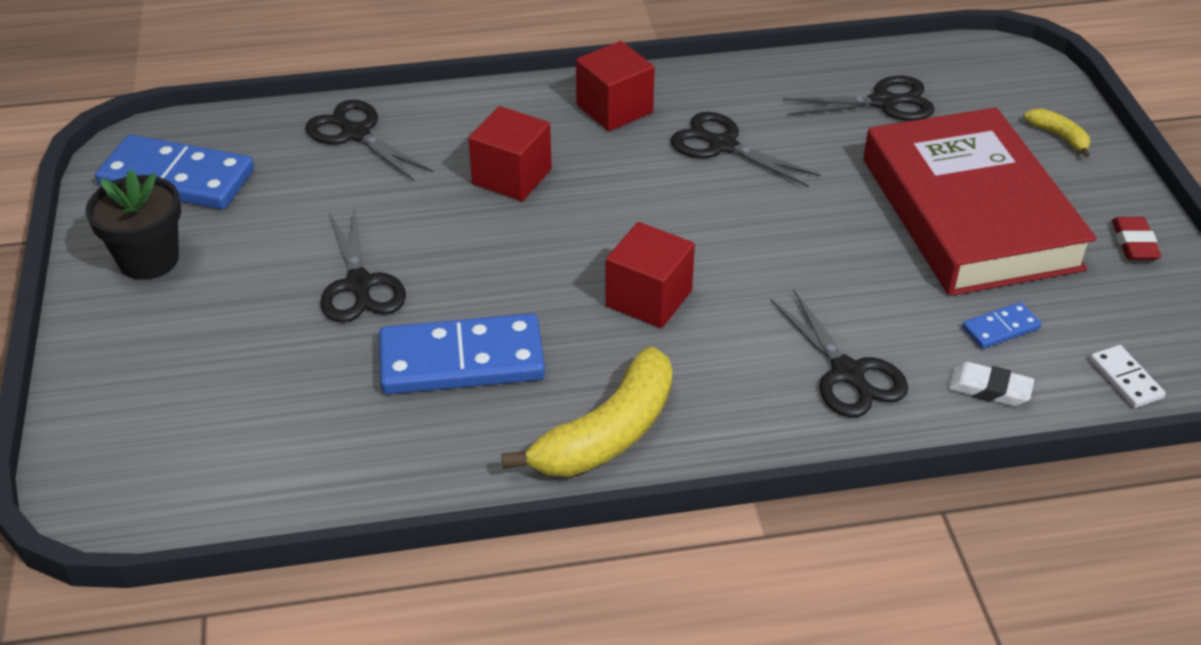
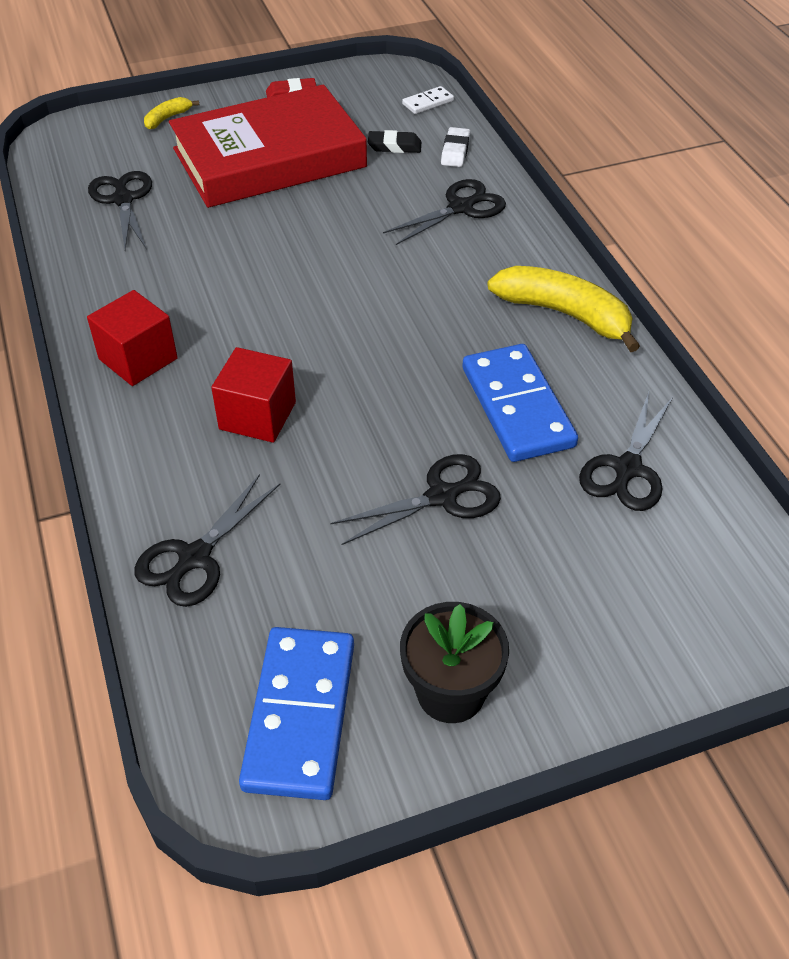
camera: 100 degrees left, 5 degrees up
red cube [605,222,695,328] -> none
black scissors [670,112,821,187] -> black scissors moved to [579,392,673,511]
blue domino [962,302,1042,349] -> black eraser [368,130,421,153]

